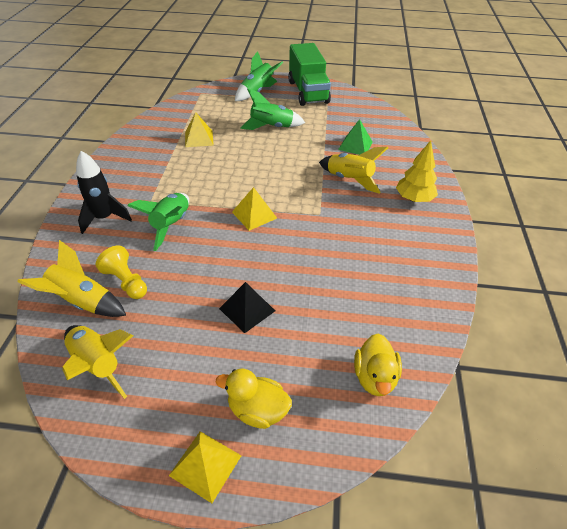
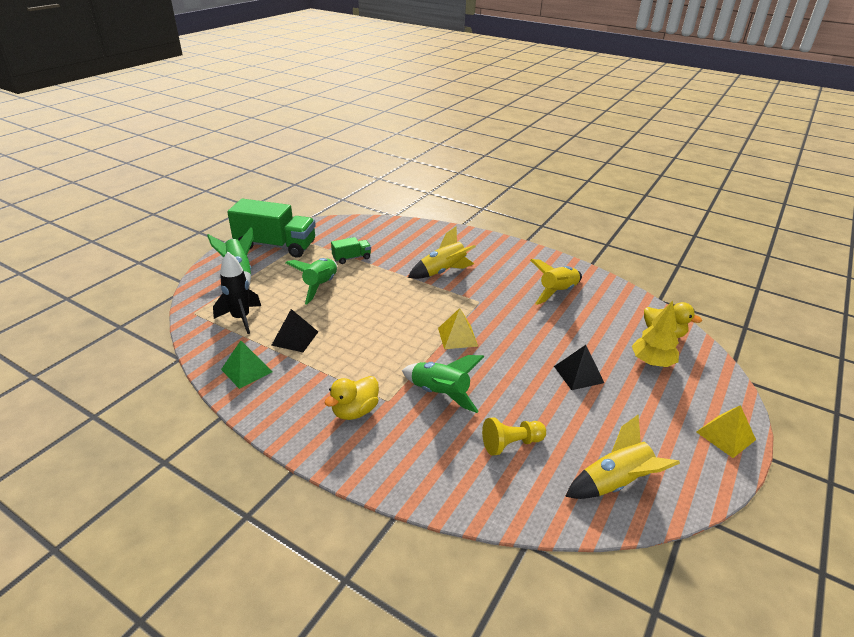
camera: 65 degrees left, 10 degrees down
yellow rocket [17,240,126,317] -> yellow rocket moved to [530,259,582,305]
black rocket [76,151,132,234] -> black rocket moved to [213,252,261,334]
yellow pyramid [185,112,214,147] -> black pyramid [271,309,318,352]
yellow duck [216,369,292,429] -> yellow duck moved to [324,376,379,420]
green pyramid [338,119,373,155] -> green pyramid moved to [221,340,273,389]
yellow tree [396,140,438,202] -> yellow tree moved to [632,301,679,367]
none -> green truck [331,237,371,264]

